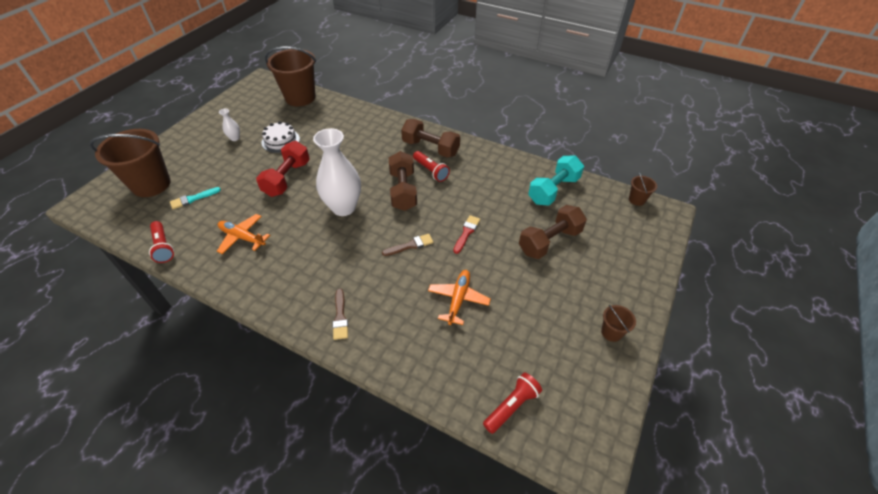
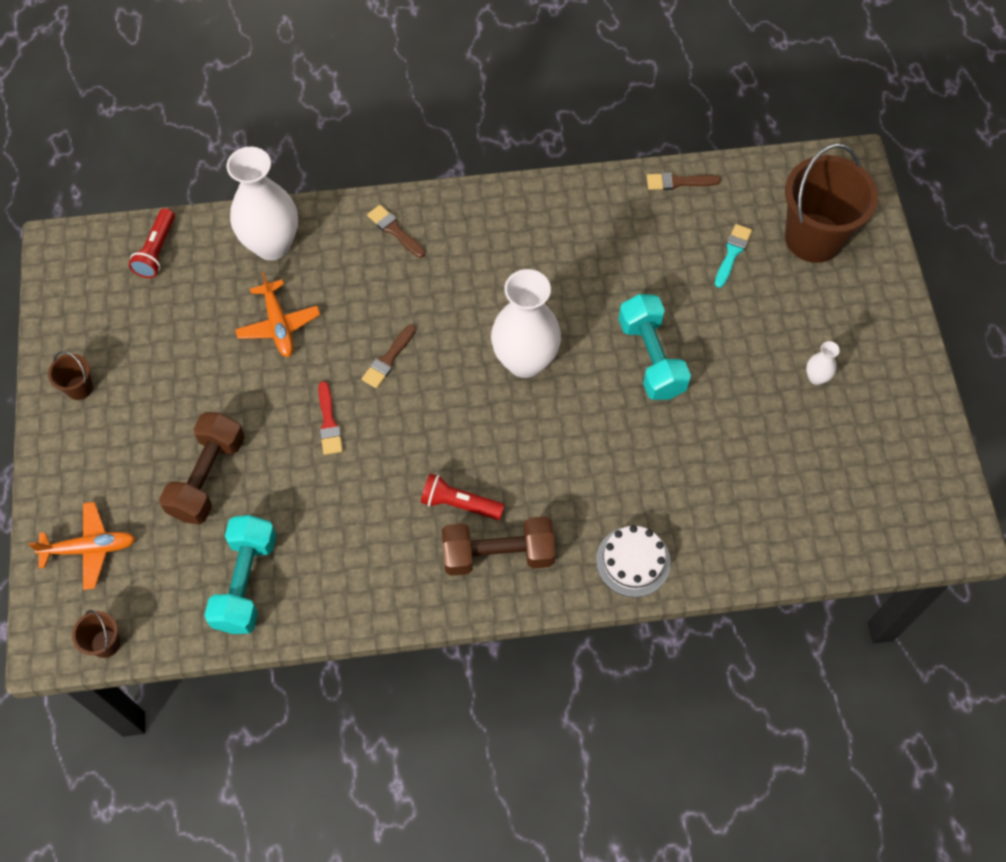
camera: 145 degrees right, 15 degrees up
red flashlight [149,221,174,263] -> brown brush [647,172,721,190]
orange plane [217,214,271,254] -> orange plane moved to [29,502,135,590]
red dumbbell [256,141,310,197] -> turquoise dumbbell [618,294,691,400]
white cake [261,121,300,153] -> white cake moved to [596,525,671,597]
brown bucket [265,46,316,106] -> none
brown dumbbell [389,151,417,211] -> none
none -> white vase [226,147,298,261]

